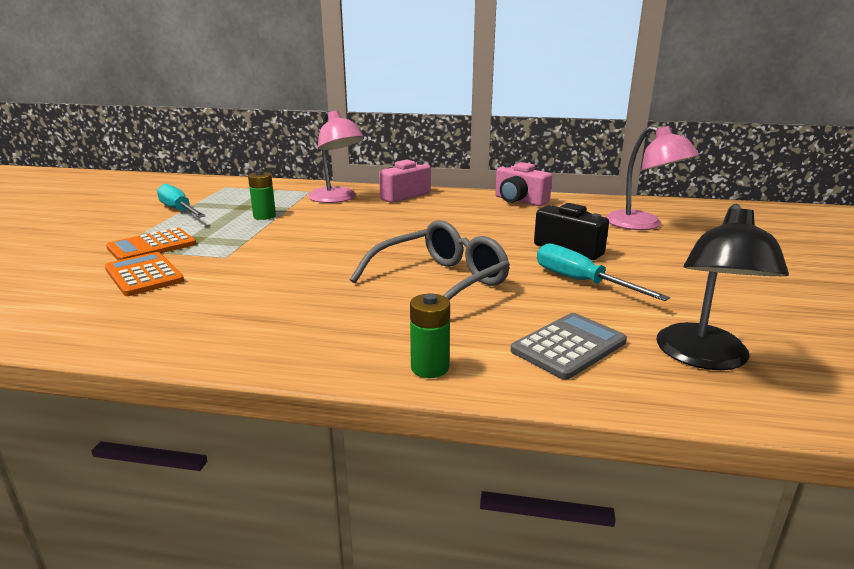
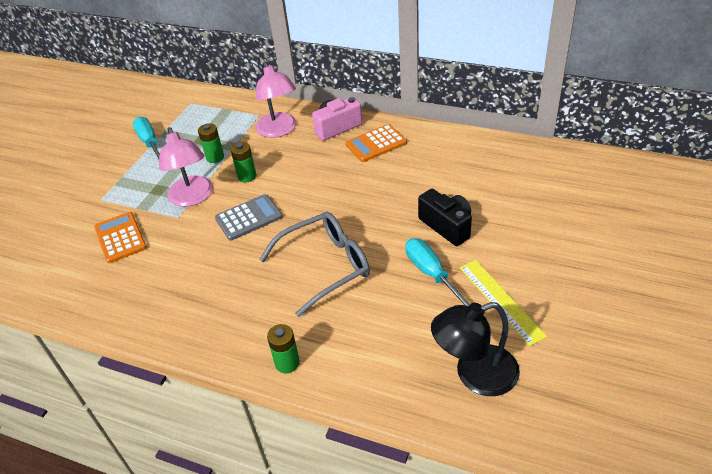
camera: 15 degrees right, 20 degrees up
orange calculator [106,228,196,260] -> orange calculator moved to [345,124,407,162]
pink camera [495,162,552,206] -> none
grey calculator [511,313,627,380] -> grey calculator moved to [215,194,283,241]
pink lamp [606,126,699,230] -> pink lamp moved to [159,127,213,207]
black lamp [657,204,789,370] -> black lamp turned 45 degrees clockwise [431,302,520,396]
none -> green battery [230,142,257,183]
none -> yellow ruler [460,260,547,346]

